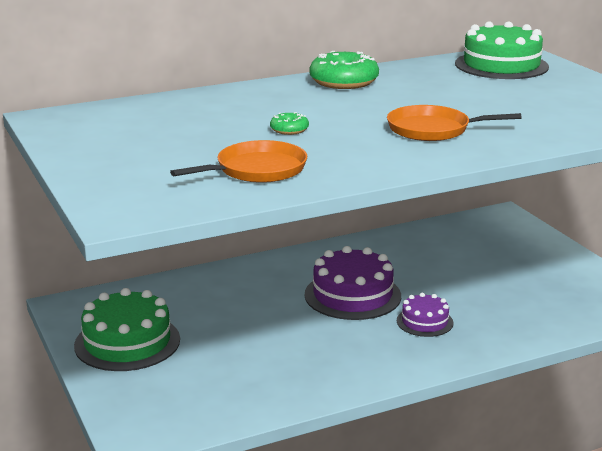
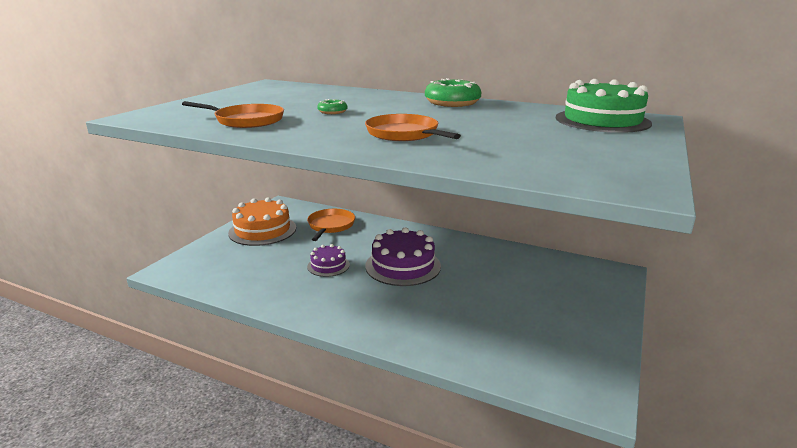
camera: 50 degrees right, 0 degrees up
green cake [74,288,180,371] -> orange cake [228,197,296,246]
purple cake [397,293,453,337] -> purple cake moved to [307,244,350,277]
none -> orange pan [307,209,355,241]

